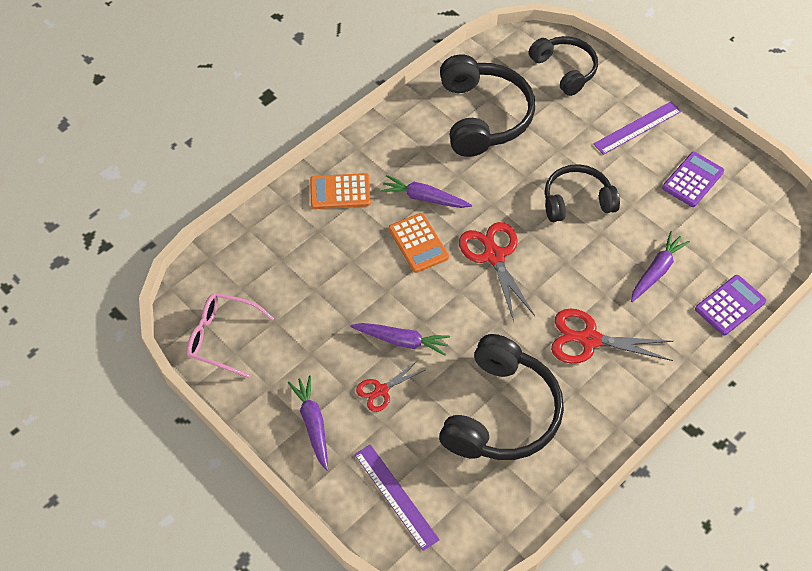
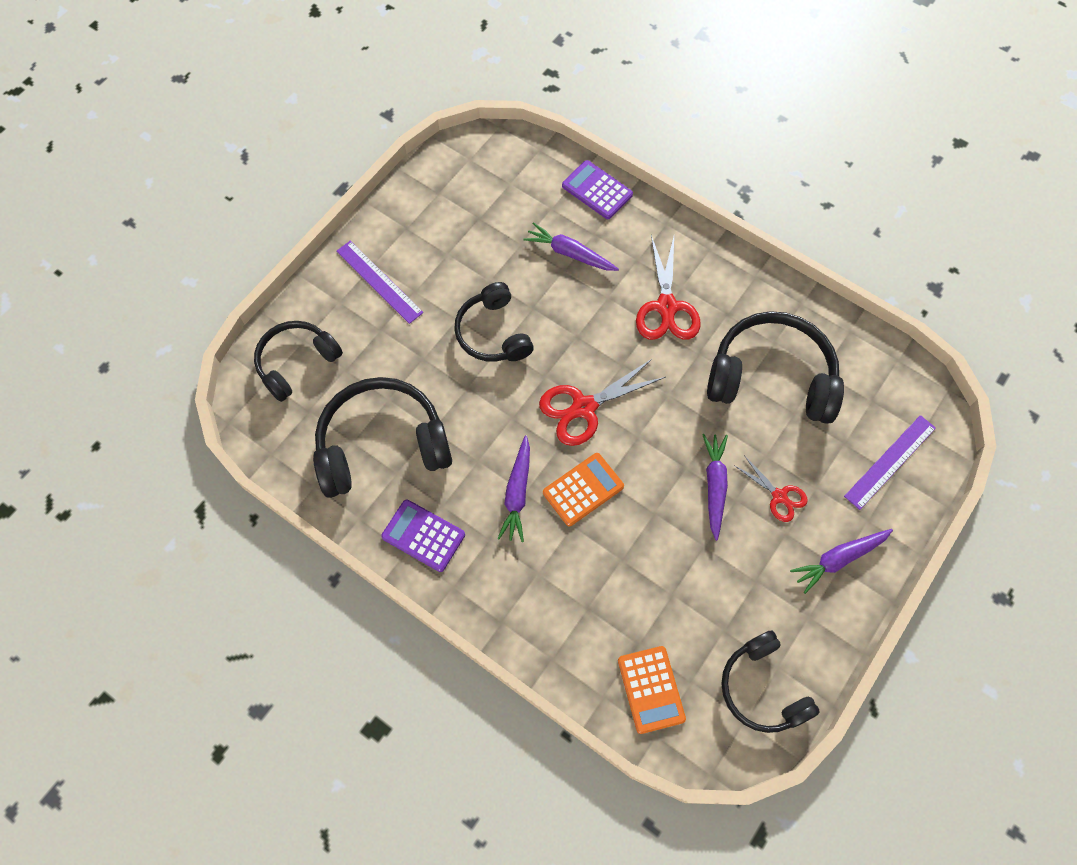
camera: 100 degrees left, 10 degrees up
pink glasses [187,293,274,378] -> black headphones [721,631,820,733]
orange calculator [310,173,371,209] -> orange calculator moved to [618,646,686,734]
purple calculator [662,152,724,207] -> purple calculator moved to [381,500,465,572]

